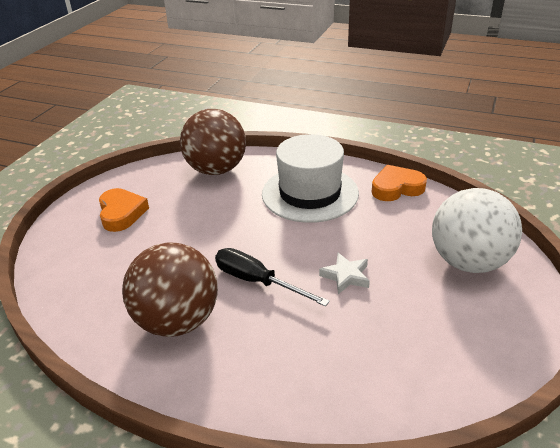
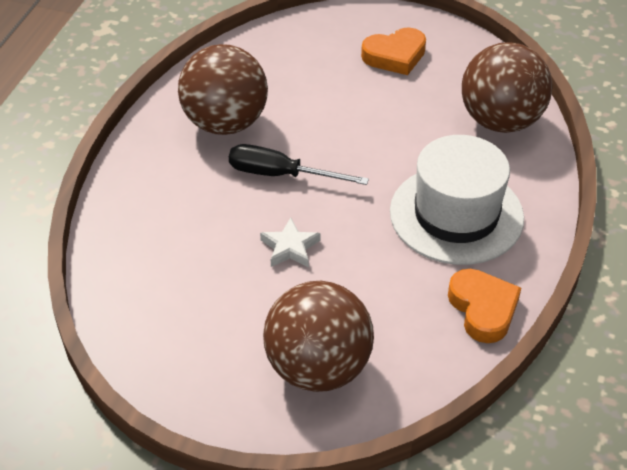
camera: 85 degrees right, 10 degrees up
black screwdriver [215,248,330,307] -> black screwdriver turned 105 degrees counterclockwise [229,144,369,185]
white ball [432,188,522,273] -> brown ball [263,281,374,392]

